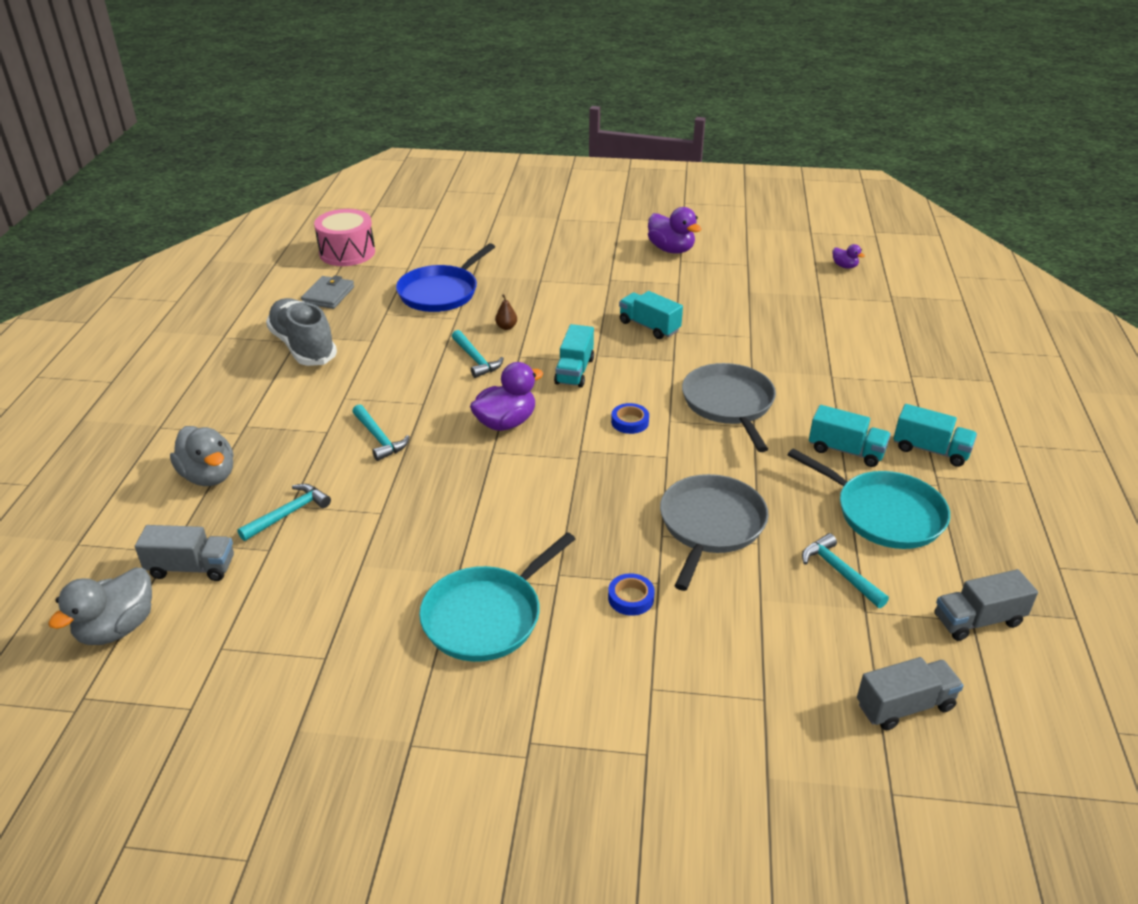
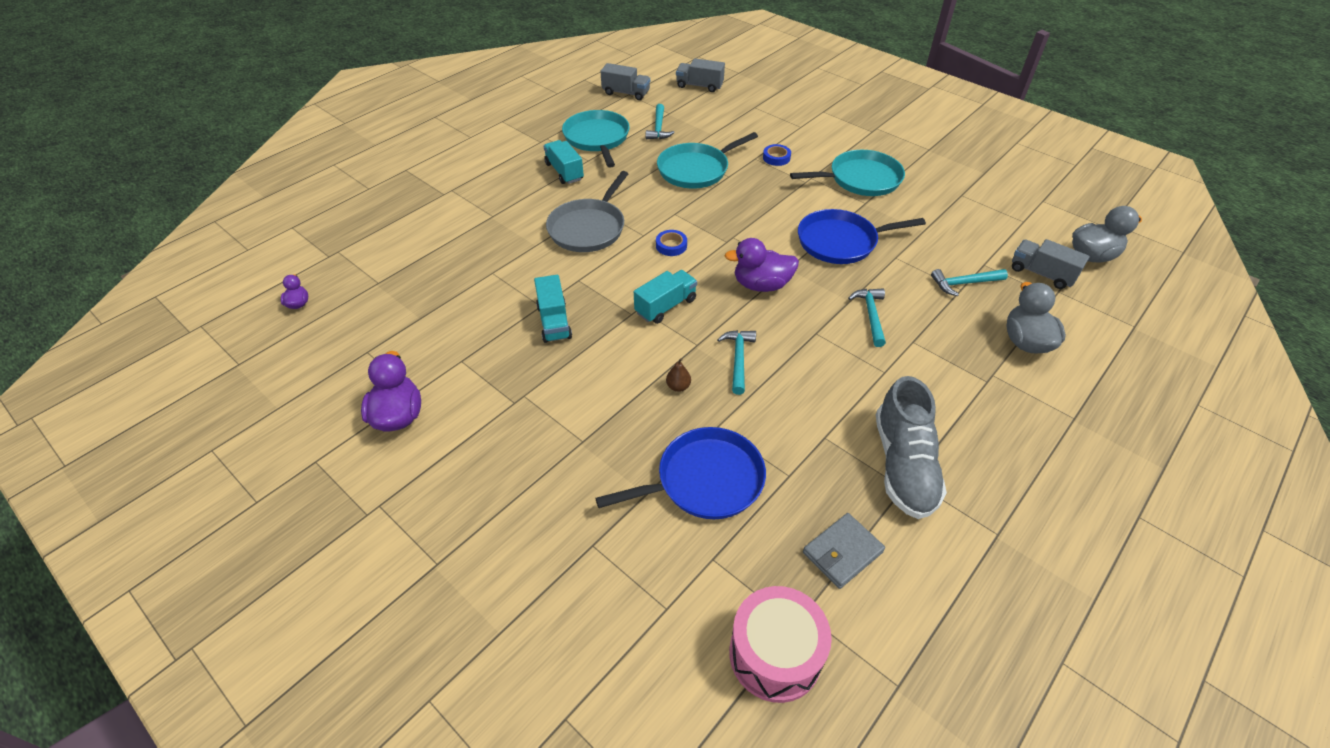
camera: 145 degrees left, 10 degrees up
grey pan [660,474,769,591] -> turquoise pan [657,132,758,189]
turquoise truck [893,404,977,467] -> none
none -> blue pan [798,209,926,264]

